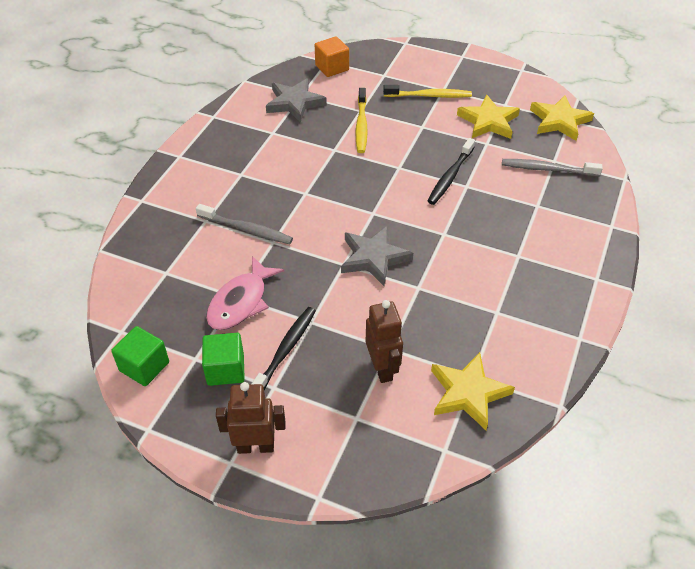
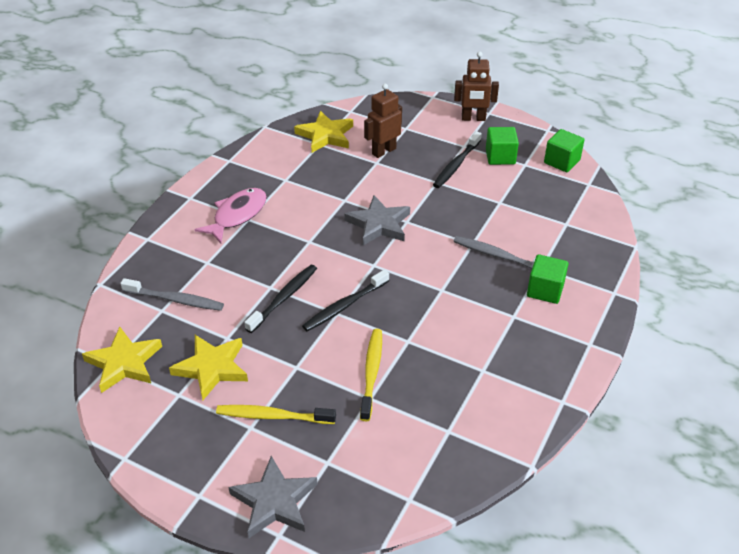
camera: 175 degrees left, 5 degrees down
pink fish [206,256,284,330] -> pink fish moved to [194,188,267,243]
grey star [266,78,327,123] -> grey star moved to [228,456,317,539]
orange cube [315,36,349,77] -> none
brown robot [366,300,403,383] -> brown robot turned 60 degrees clockwise [364,84,402,158]
none -> black toothbrush [302,269,389,331]
none -> green cube [527,254,568,304]

